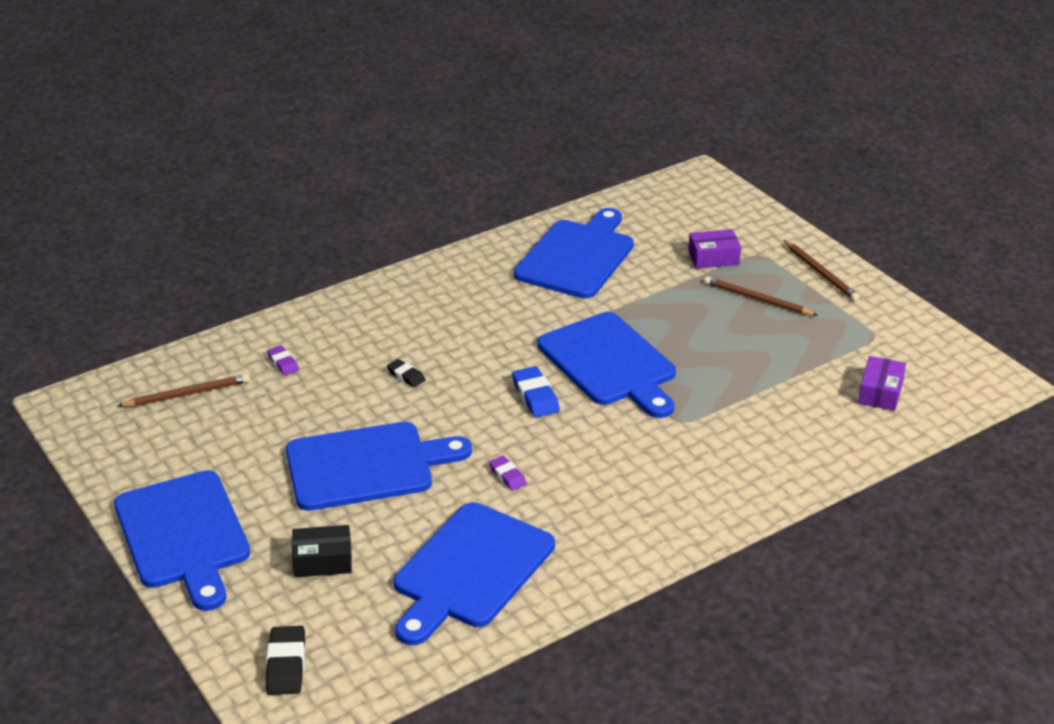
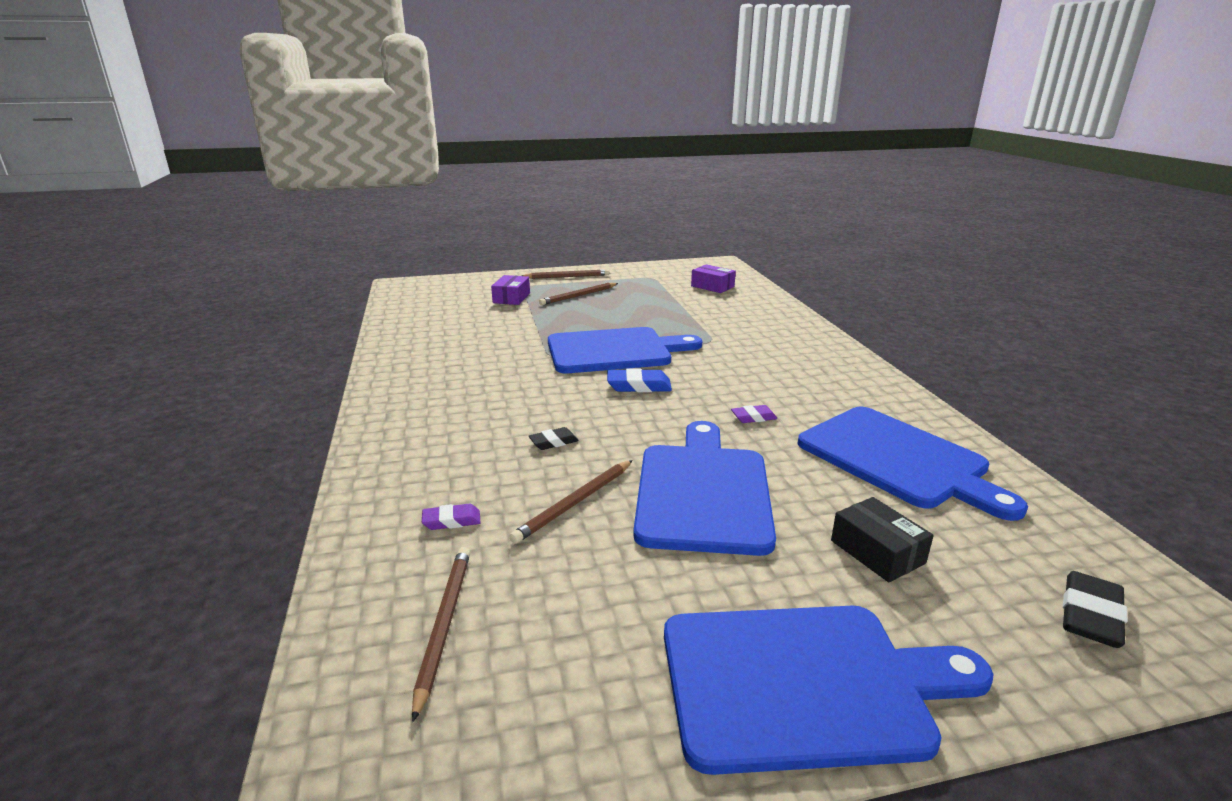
camera: 70 degrees left, 10 degrees down
black eraser [266,626,305,695] -> black eraser turned 75 degrees counterclockwise [1063,571,1127,648]
black box [292,525,352,577] -> black box turned 45 degrees counterclockwise [831,497,934,582]
blue cutting board [514,208,634,298] -> none
none -> brown pencil [509,460,633,544]

